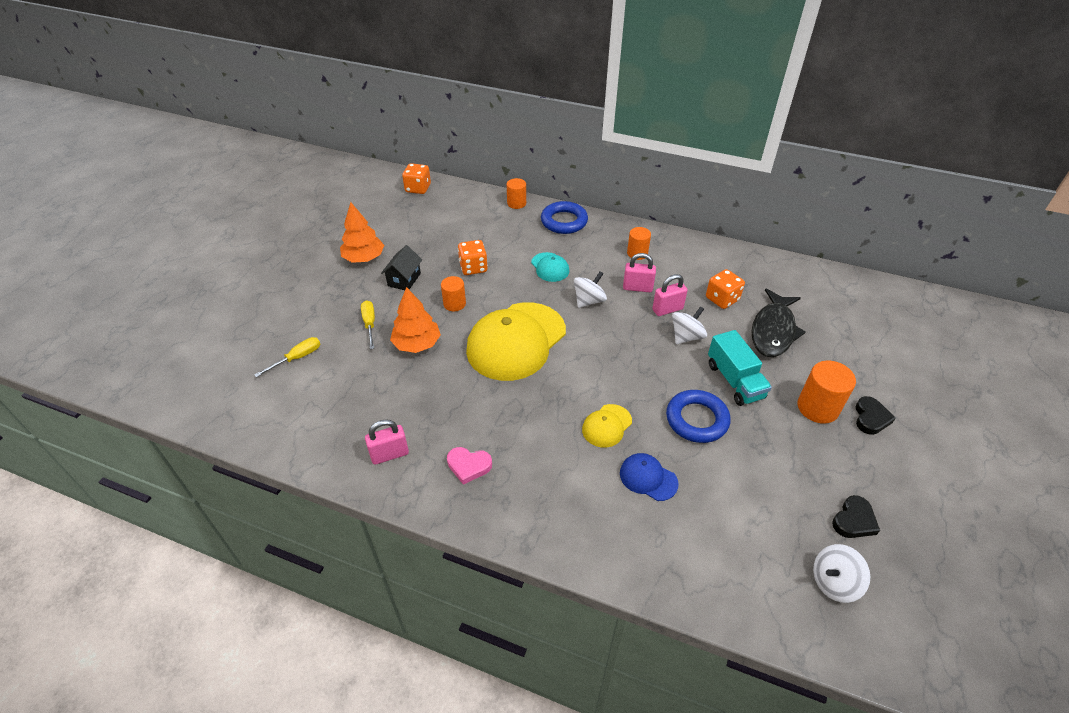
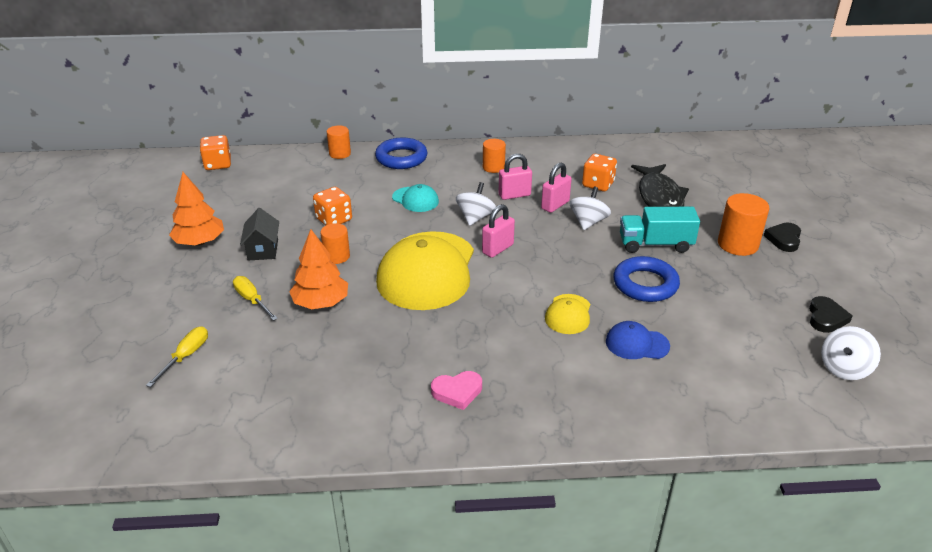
camera: 25 degrees left, 10 degrees down
pink padlock [365,419,409,465] -> pink padlock moved to [482,204,515,258]
turquoise truck [708,330,772,406] -> turquoise truck turned 135 degrees clockwise [620,207,700,253]
black heart [856,396,896,435] -> black heart turned 150 degrees counterclockwise [764,223,801,252]

